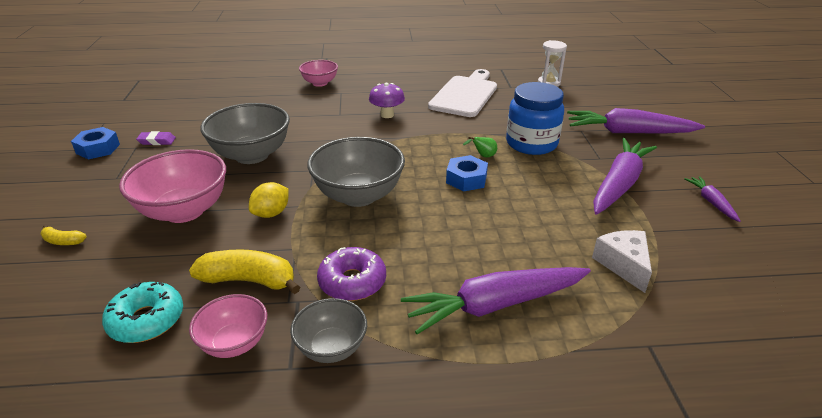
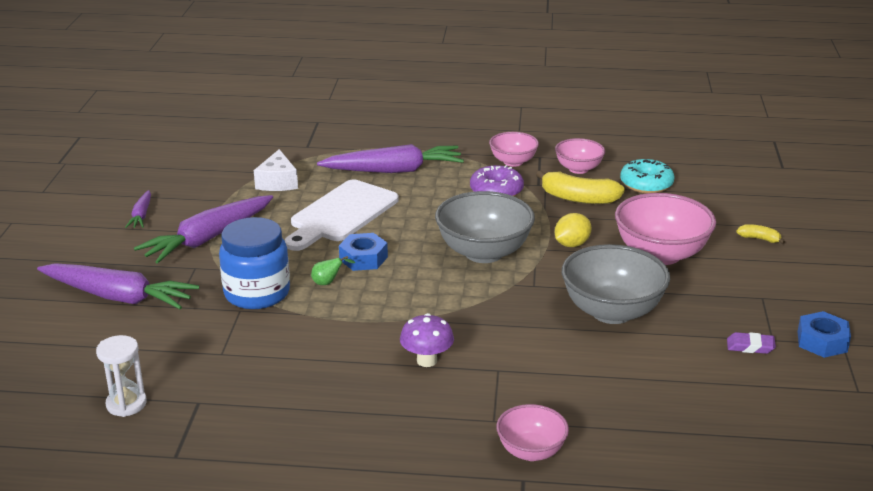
camera: 170 degrees left, 5 degrees down
grey bowl [290,298,367,363] -> pink bowl [489,132,539,167]
white cutting board [428,69,497,117] -> white cutting board moved to [285,180,399,251]

